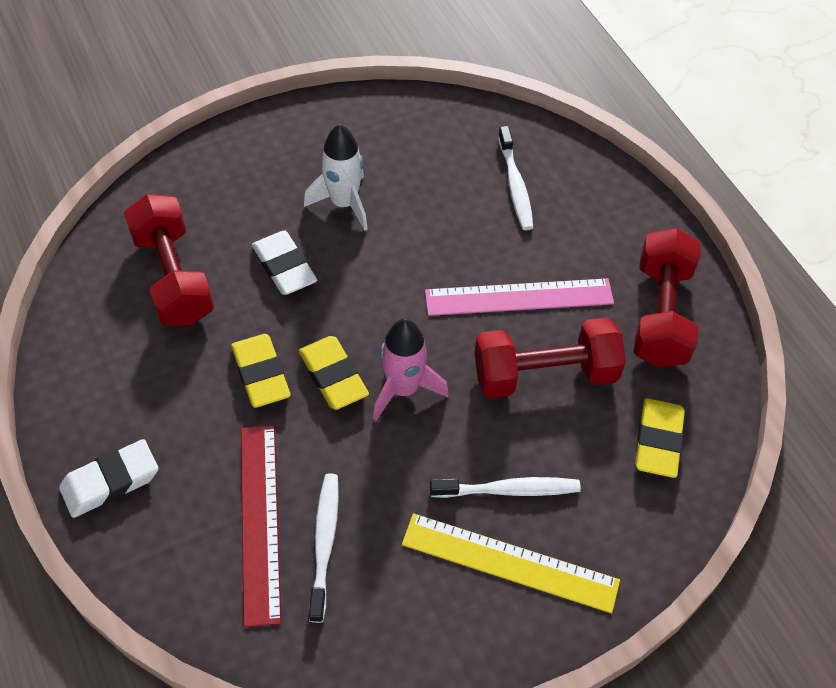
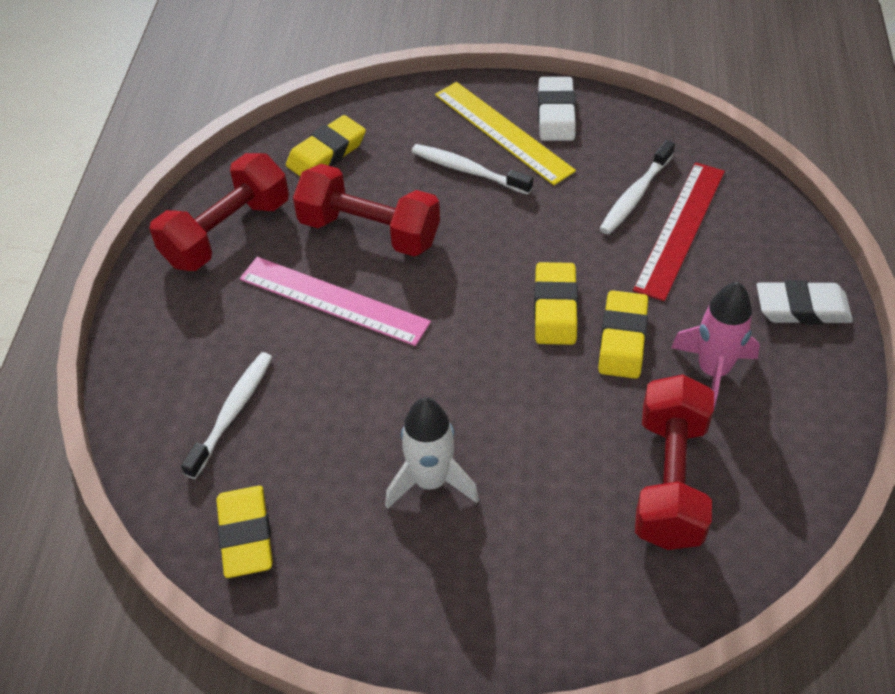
camera: 145 degrees left, 5 degrees down
white eraser [252,230,317,295] -> white eraser moved to [538,77,576,141]
pink rocket [373,318,449,421] -> pink rocket moved to [671,282,760,408]
none -> yellow eraser [216,486,273,578]

